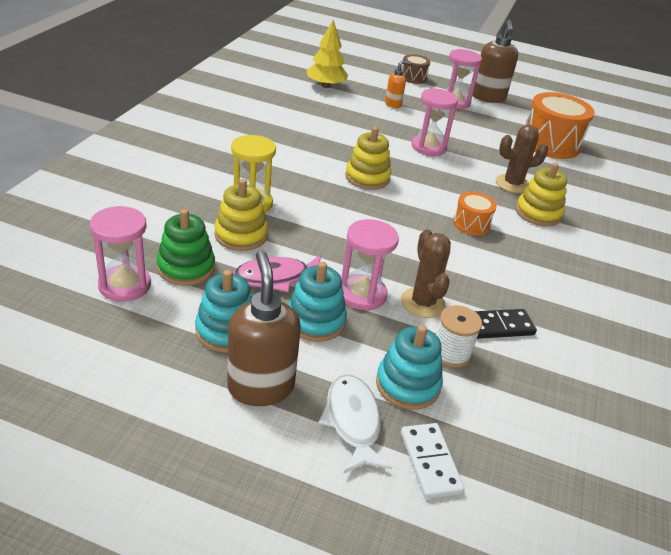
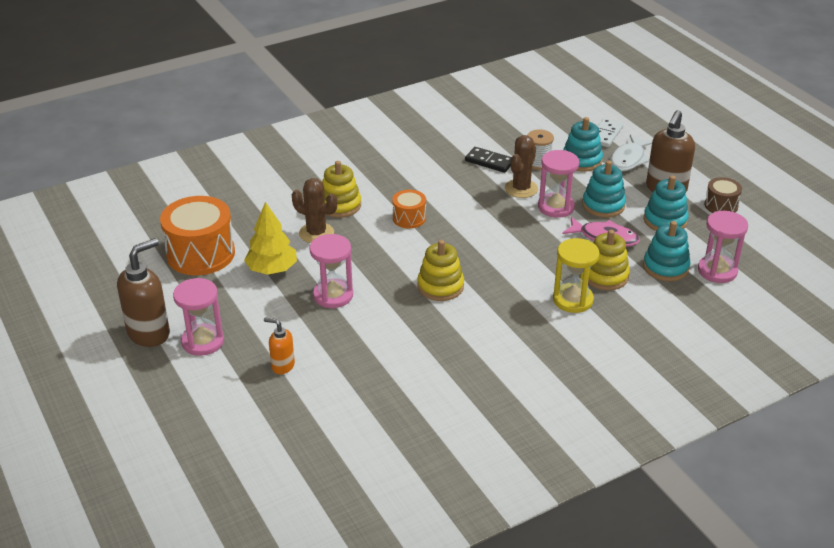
camera: 135 degrees left, 0 degrees up
green stacking toy [157,209,215,286] -> turquoise stacking toy [643,221,691,281]
yellow tree [306,20,349,88] -> yellow tree moved to [244,202,297,275]
brown drum [402,54,430,84] -> brown drum moved to [704,177,742,213]

